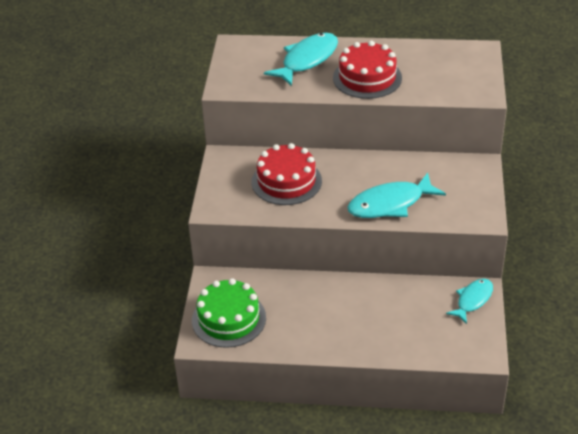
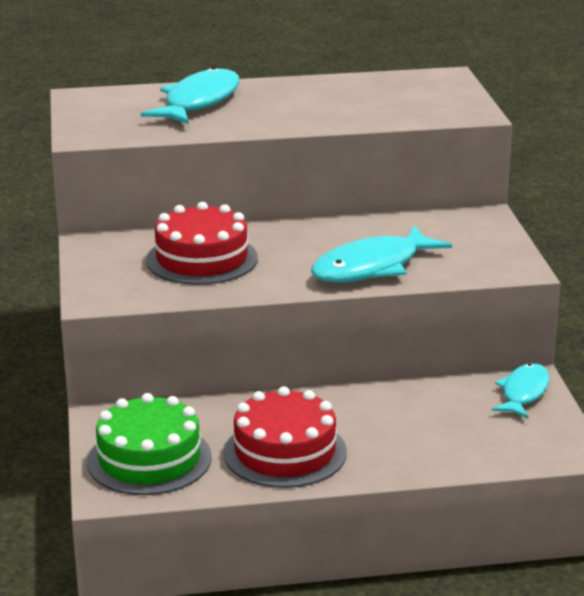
camera: 15 degrees left, 15 degrees down
red cake [333,41,402,99] -> red cake moved to [223,386,347,488]

